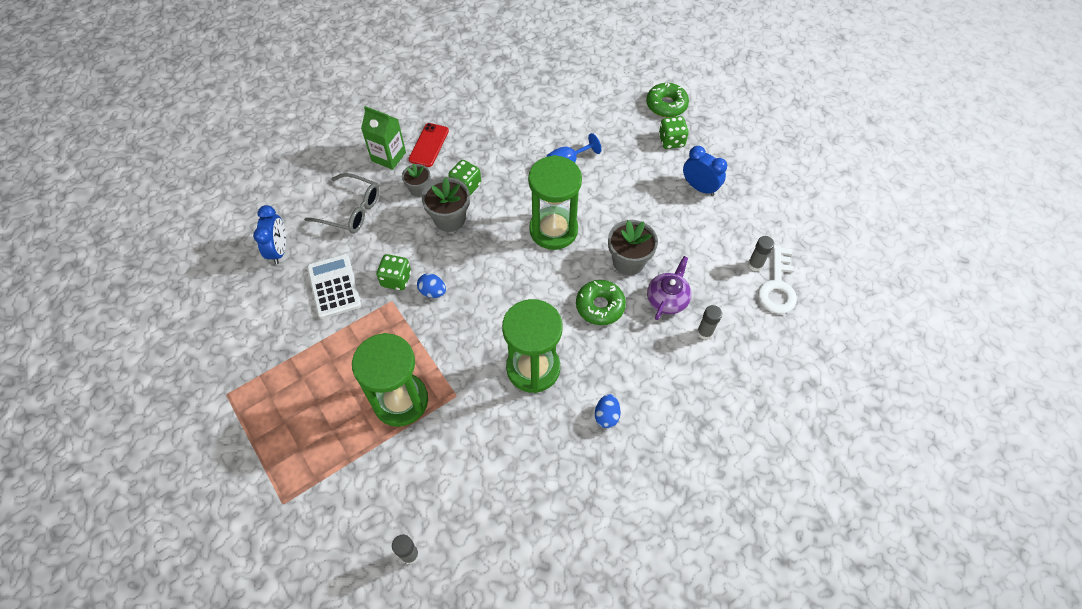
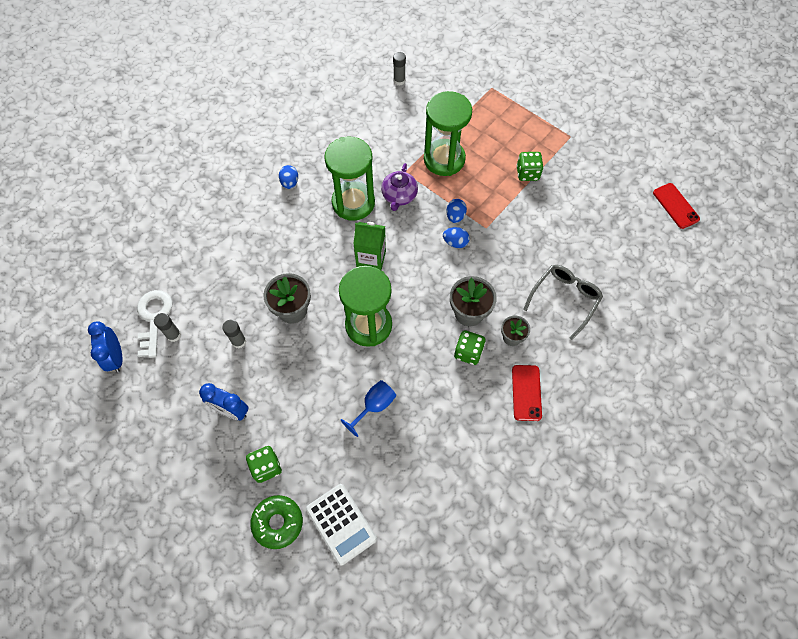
camera: 165 degrees right, 5 degrees up
blue clock [253,205,286,264] -> blue clock moved to [88,321,122,373]
grey glasses [304,173,380,233] -> grey glasses turned 120 degrees clockwise [523,265,603,340]
white calculator [307,254,361,319] -> white calculator moved to [306,484,377,565]
green carton [361,106,406,170] -> green carton moved to [353,222,386,270]
green dice [376,254,411,291] -> green dice moved to [516,152,543,181]
green donut [576,280,626,325] -> none
purple teapot [647,256,692,320] -> purple teapot moved to [381,163,418,211]
grey glue stick [697,305,722,340] -> grey glue stick moved to [222,320,246,348]
none -> blue egg [447,199,467,223]
none -> red phone [653,183,700,229]

